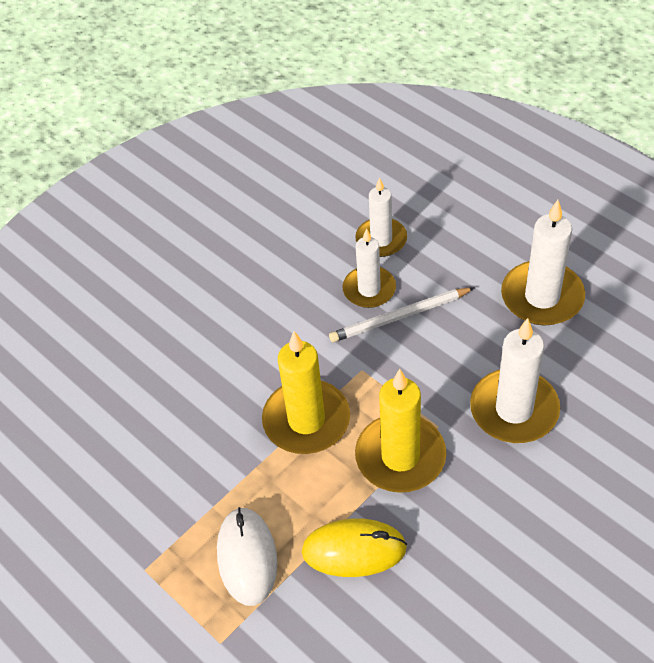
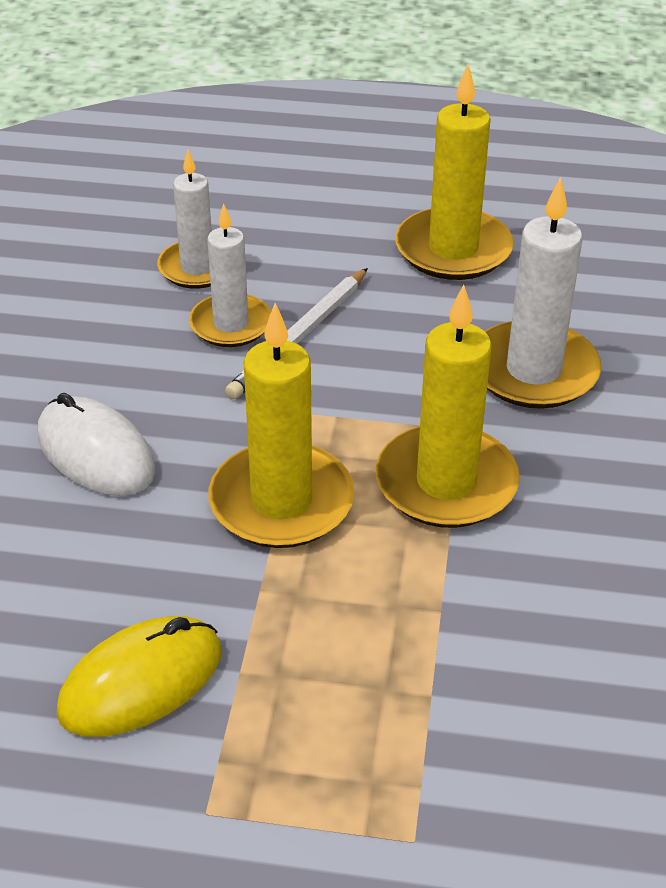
camera: 40 degrees left, 10 degrees down
white mouse [217,507,277,606] -> white mouse moved to [38,393,156,496]
yellow mouse [302,518,407,577] -> yellow mouse moved to [56,616,222,737]
white candle [501,200,585,325] -> yellow candle [395,65,514,280]

